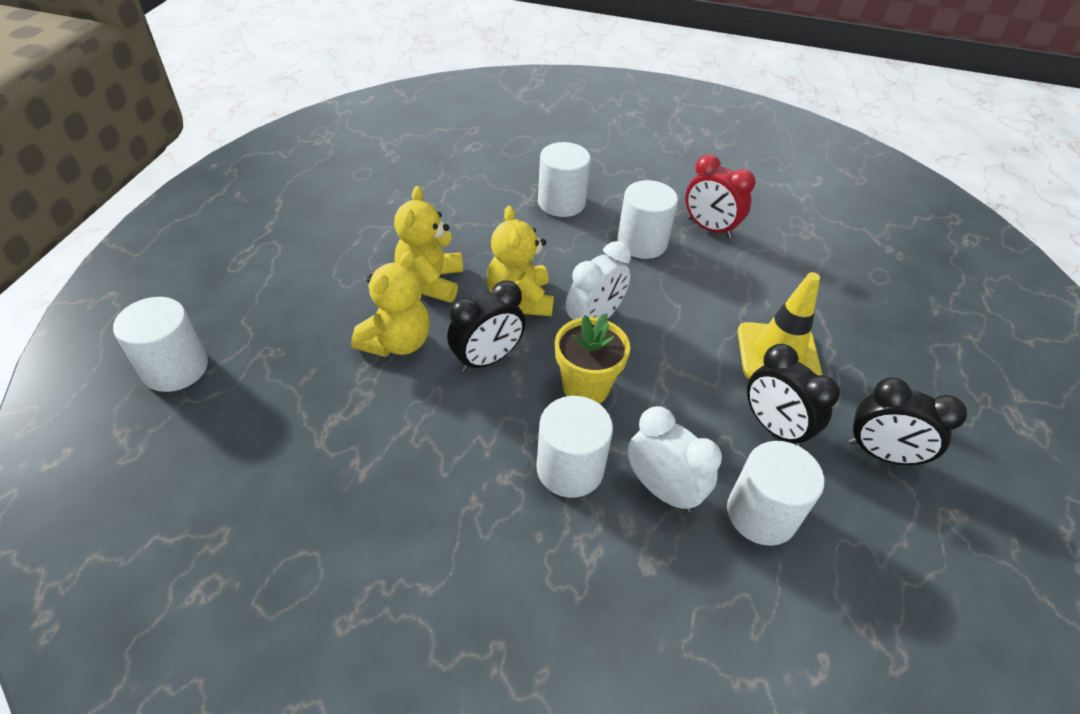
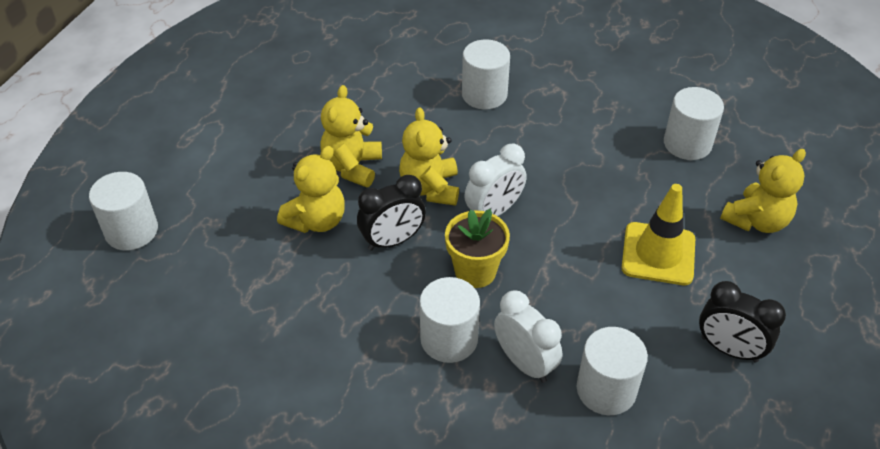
camera: 10 degrees right, 0 degrees up
white cylinder [617,180,678,259] -> white cylinder moved to [664,87,724,160]
red clock [685,154,756,239] -> none
black clock [747,344,840,448] -> none
none -> yellow teddy bear [720,149,806,233]

